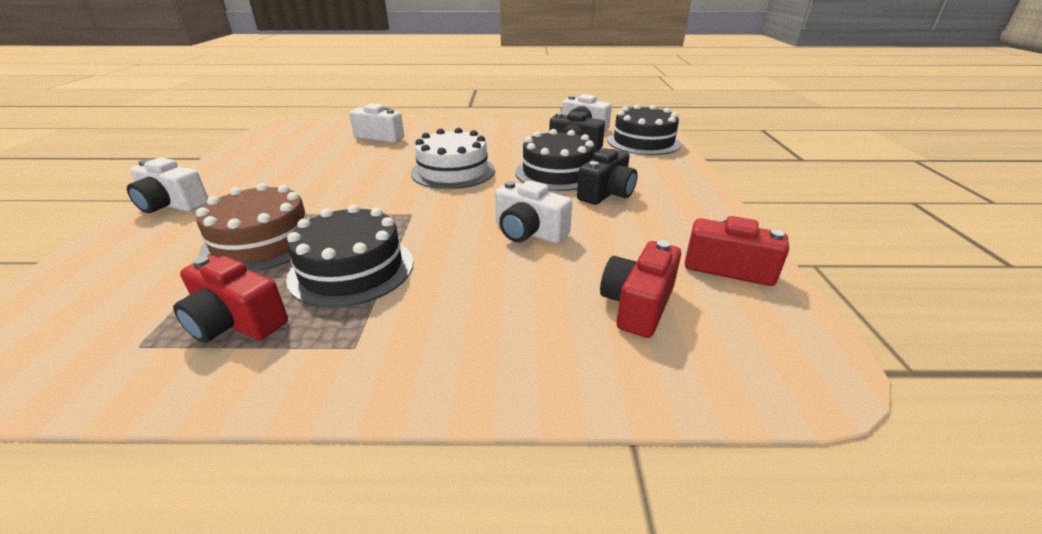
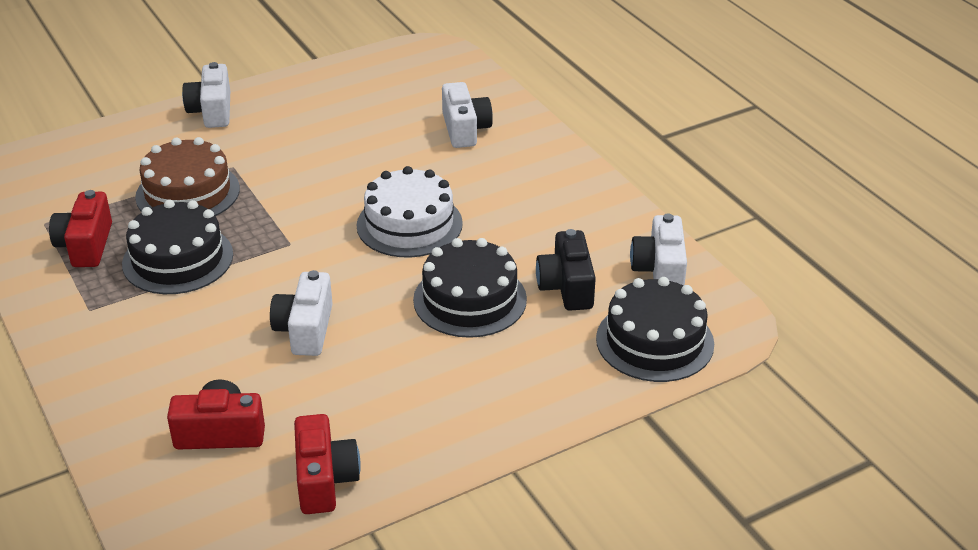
camera: 60 degrees right, 5 degrees up
black camera [577,148,637,205] -> none

